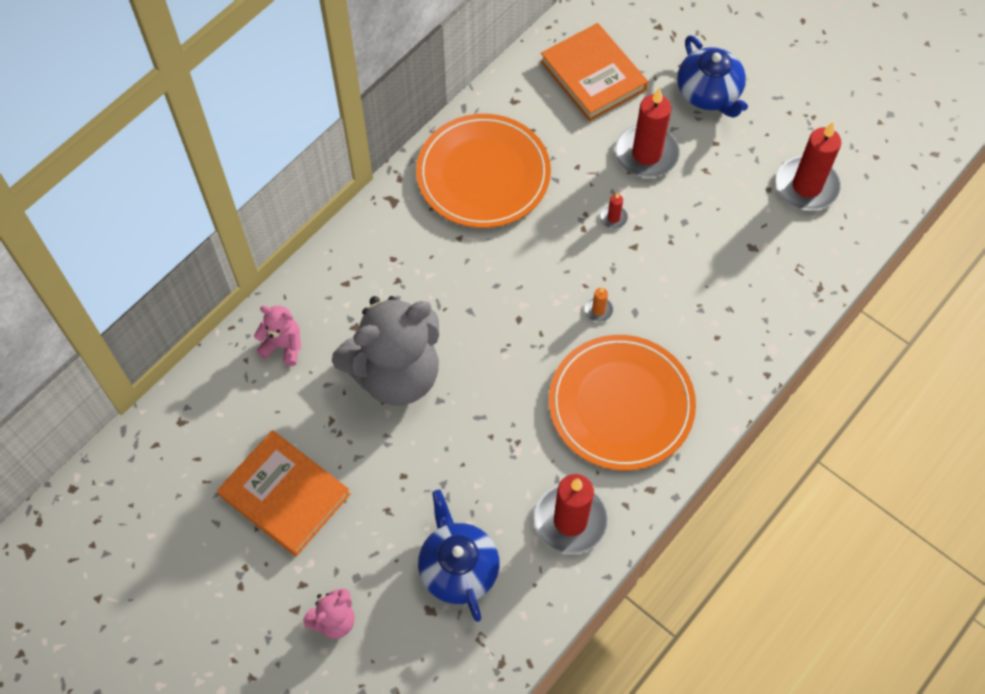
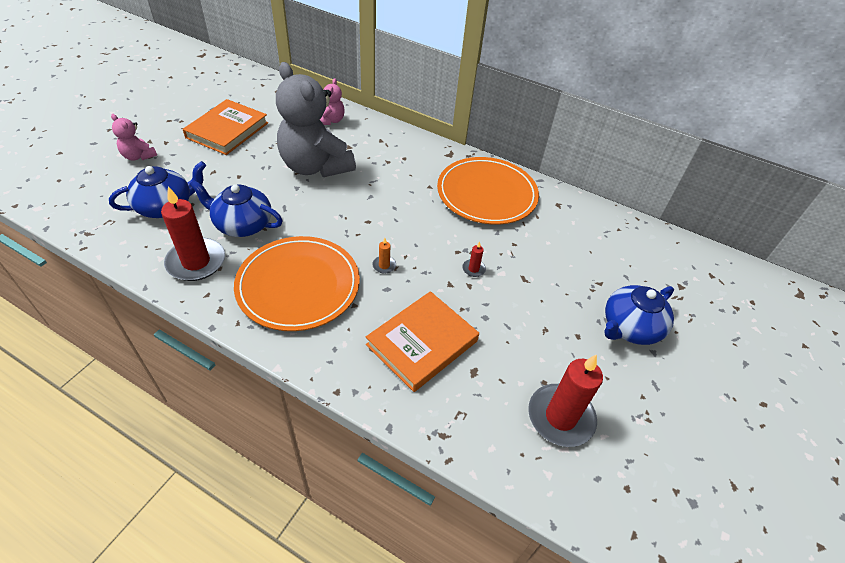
camera: 75 degrees right, 15 degrees down
orange book [540,23,648,121] -> orange book moved to [366,291,479,392]
red candle [615,88,680,178] -> none
none -> blue teapot [189,180,283,237]

